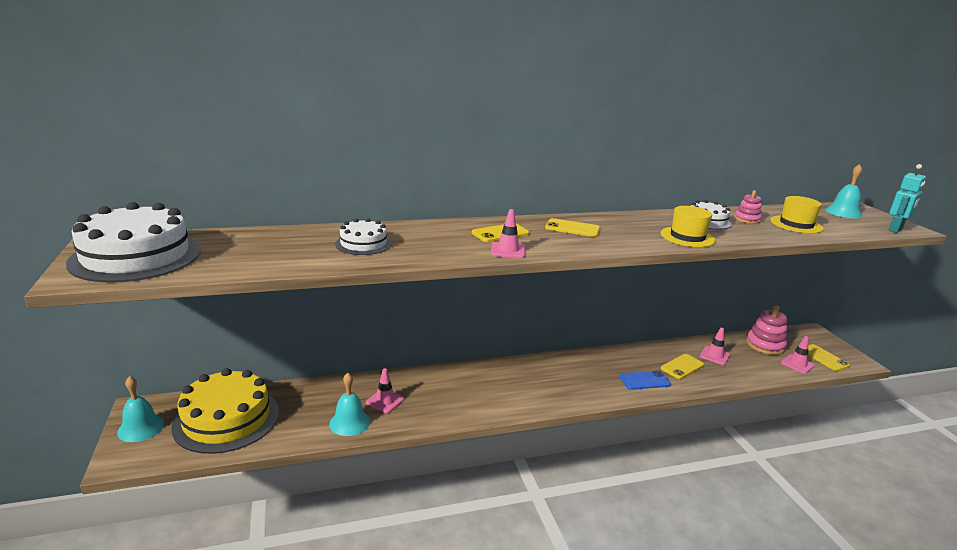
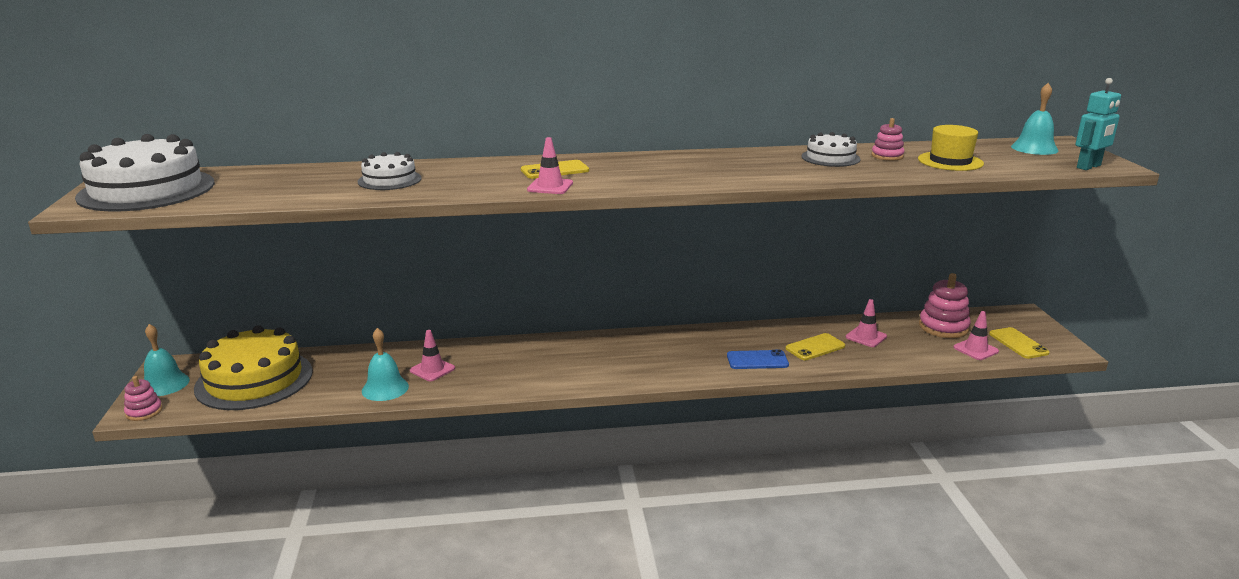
camera: 10 degrees right, 0 degrees up
yellow phone [545,218,600,237] -> none
yellow hat [661,206,716,247] -> none
none -> pink stacking toy [124,376,162,421]

